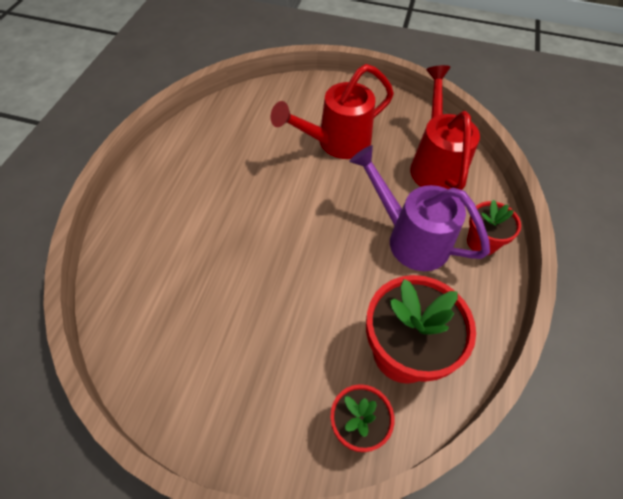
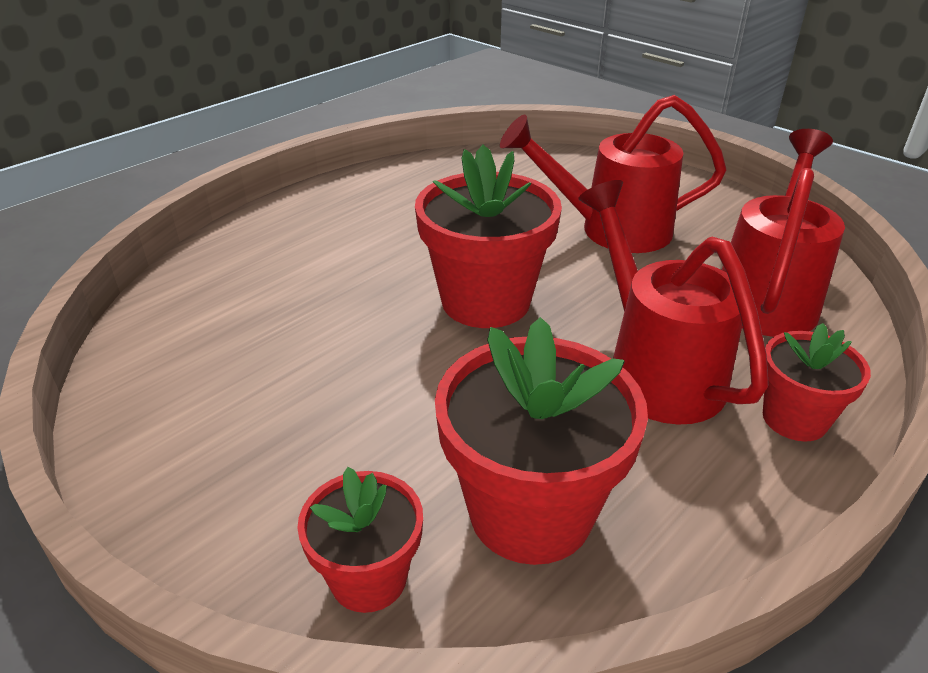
camera: 30 degrees right, 20 degrees down
purple watering can [349,145,490,271] -> red watering can [579,180,769,425]
none -> red flower pot [415,145,562,328]

